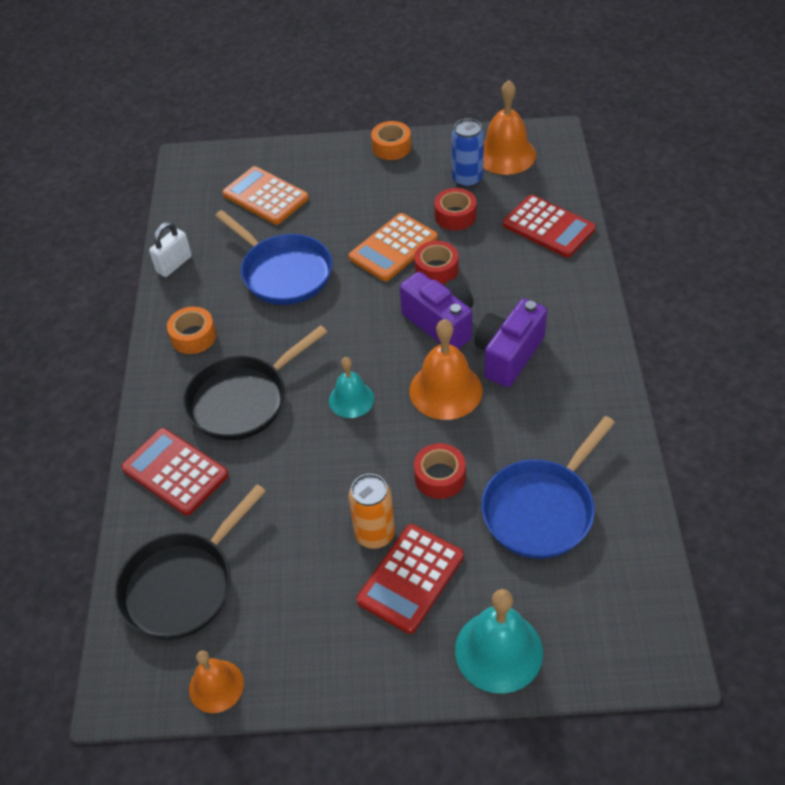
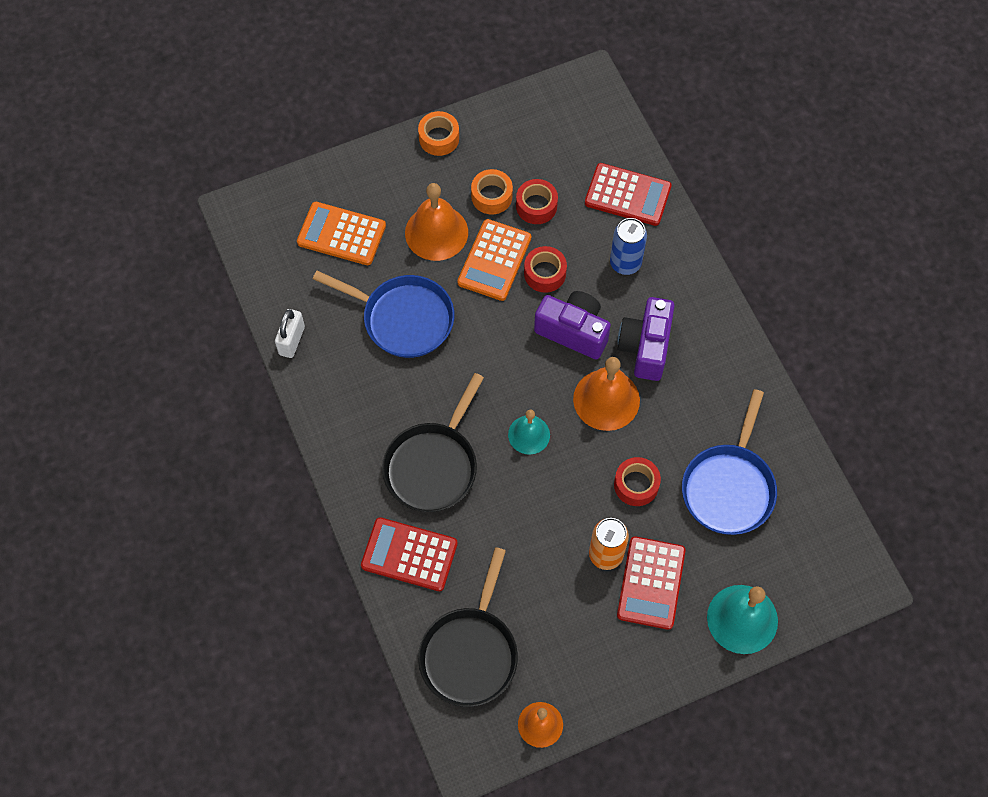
camera: 25 degrees left, 15 degrees up
orange tape [167,307,216,354] -> orange tape moved to [471,169,513,215]
blue can [452,118,484,188] -> blue can moved to [610,218,647,275]
orange bell [483,80,536,175] -> orange bell moved to [405,183,468,261]

